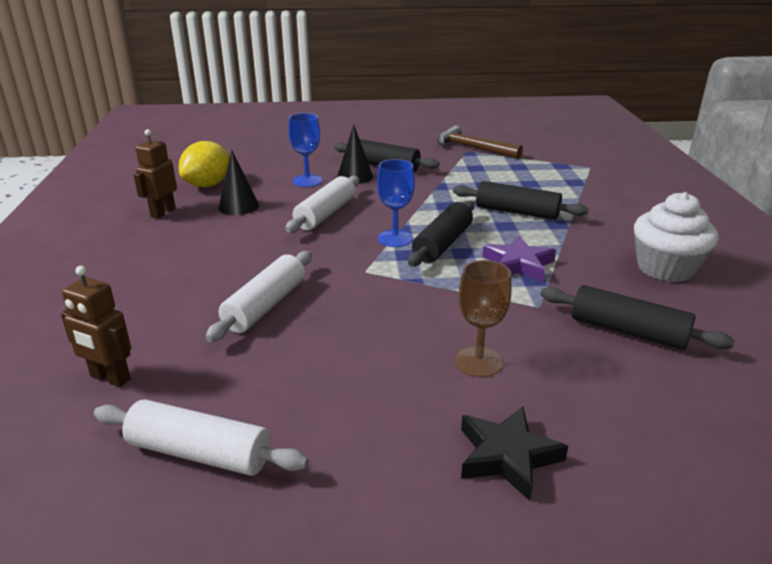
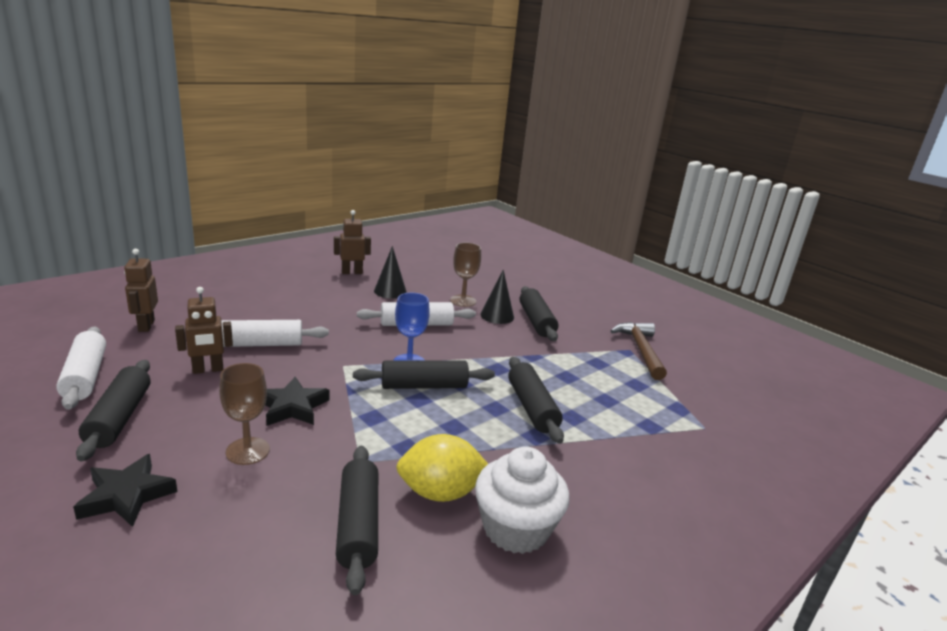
camera: 50 degrees right, 5 degrees down
yellow lemon [179,141,230,187] -> yellow lemon moved to [396,434,488,502]
blue goblet [288,113,322,187] -> brown goblet [450,242,481,307]
purple star [483,236,556,282] -> none
none -> black rolling pin [76,360,150,461]
none -> brown robot [175,287,233,374]
none -> black star [265,377,329,426]

